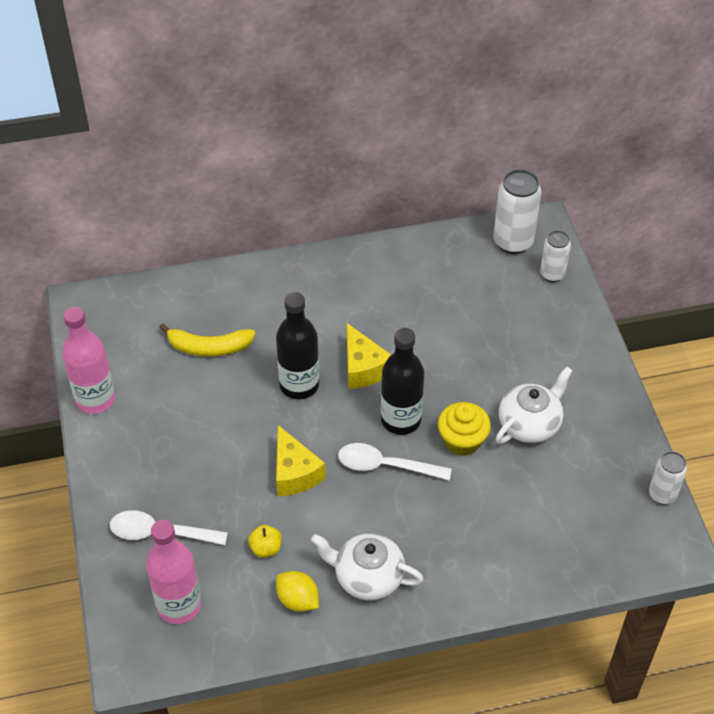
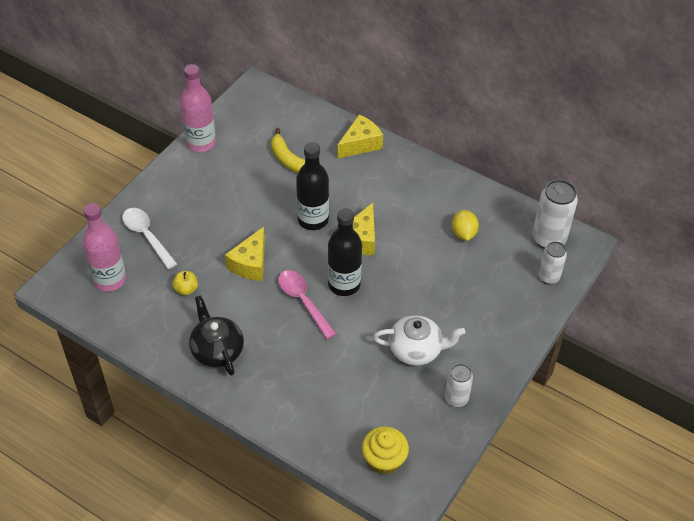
camera: 45 degrees right, 0 degrees up
yellow lemon [276,571,319,612] -> yellow lemon moved to [452,210,479,241]
white teapot [311,533,424,600] -> black teapot [189,295,244,375]
white spoon [338,443,452,480] -> pink spoon [278,270,336,339]
yellow cupcake [438,402,491,456] -> yellow cupcake moved to [362,426,409,475]
white can [649,451,687,504] -> white can moved to [445,364,473,407]
none -> yellow cheese [337,115,383,159]

